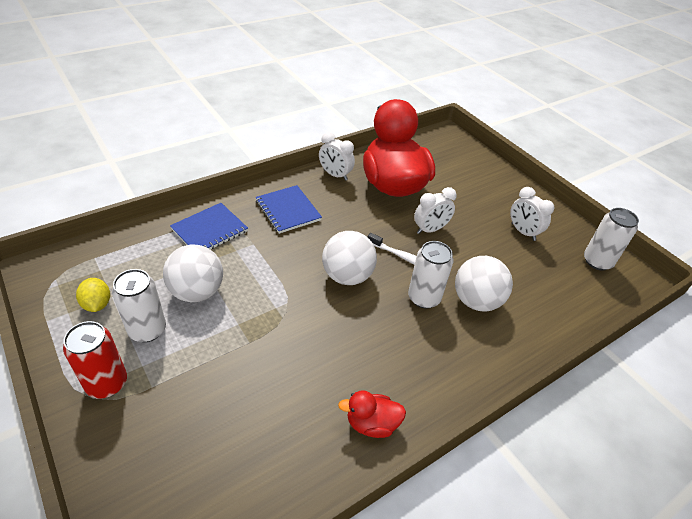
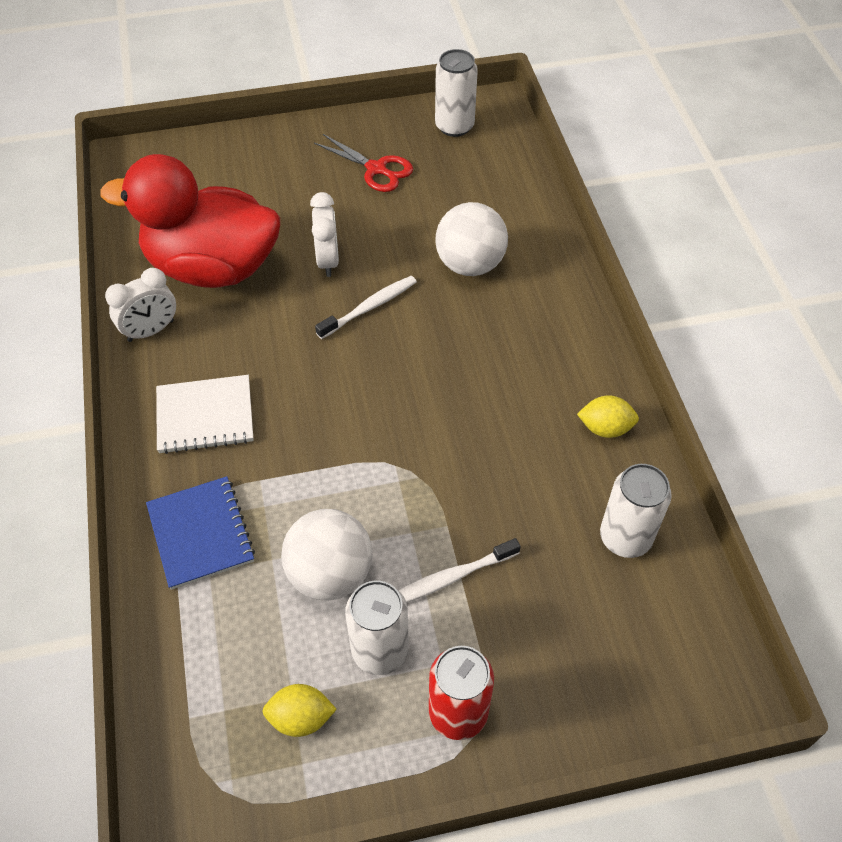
camera: 65 degrees left, 10 degrees up
blue notebook [256,185,322,234] -> white notebook [156,375,254,454]
white ball [322,231,377,285] -> none
red duck [338,390,406,438] -> yellow lemon [577,395,639,438]
white can [408,241,453,309] -> white can moved to [600,464,672,558]
white clock [510,187,554,241] -> red scissors [314,134,413,192]
none -> white toothbrush [399,538,521,603]

